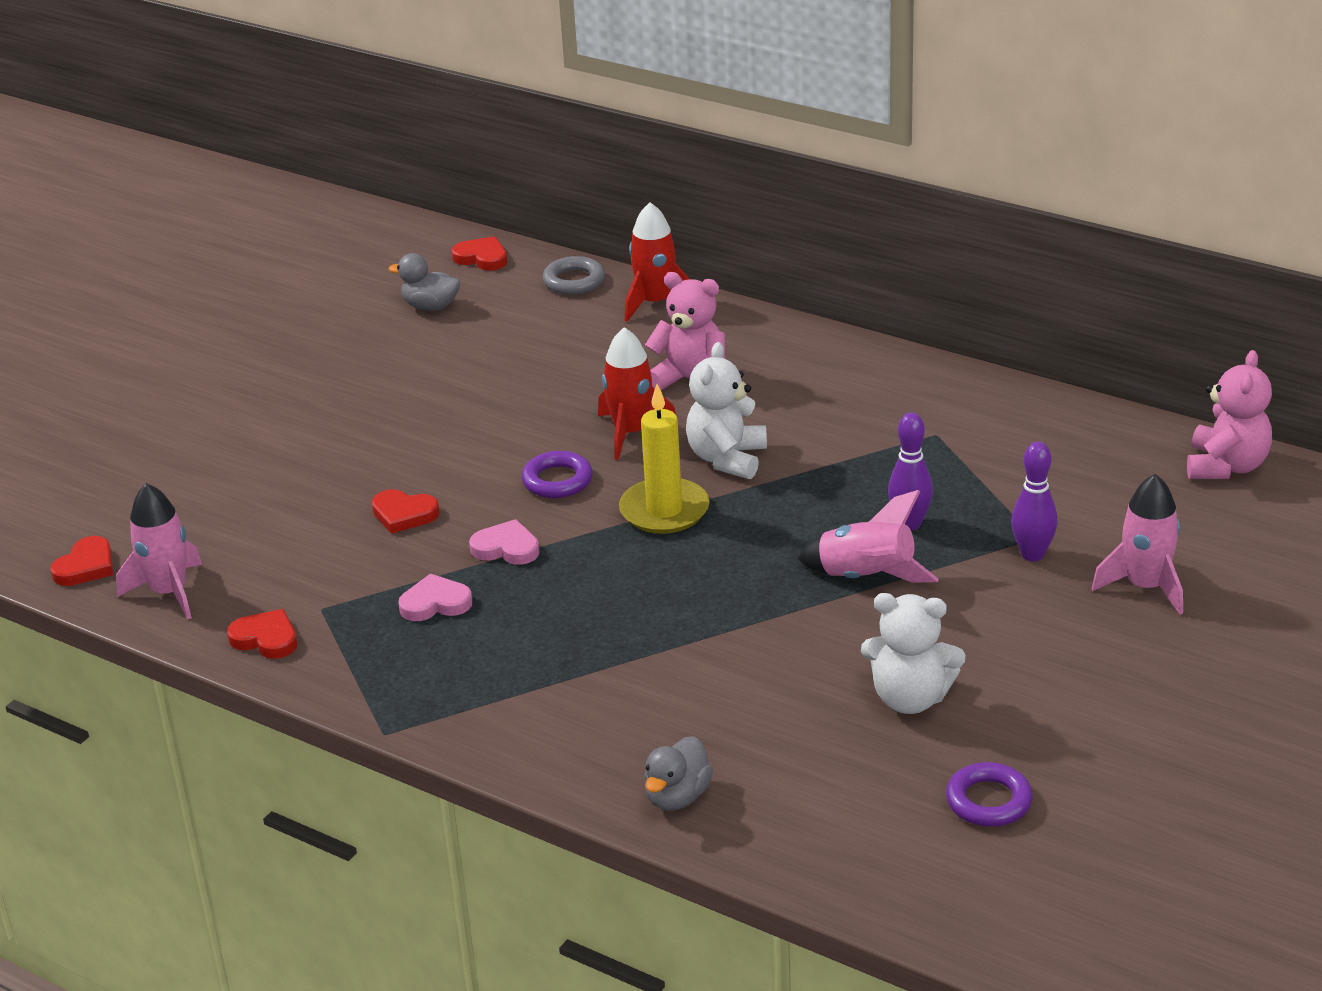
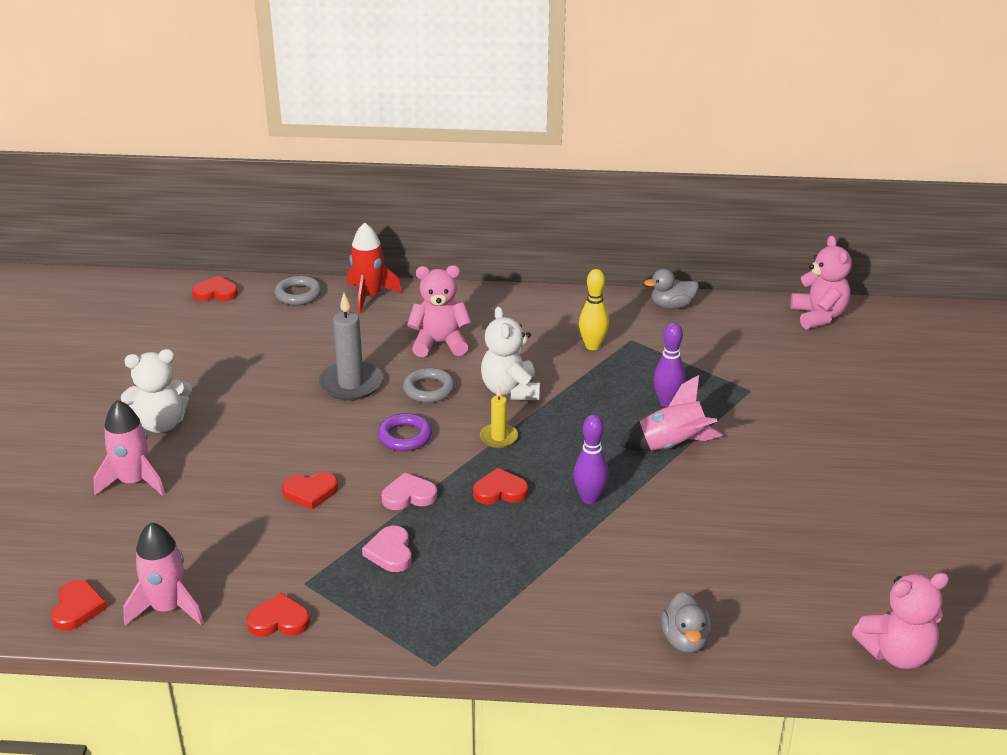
camera: 30 degrees left, 0 degrees up
grey duck [388,253,460,311] -> grey duck moved to [644,269,699,309]
pink heart [398,573,472,621] -> pink heart turned 60 degrees counterclockwise [362,526,412,572]
red rocket [598,327,676,460] -> grey ring [403,368,455,403]
yellow candle [619,384,710,534] -> yellow candle [480,386,518,448], size x0.57
white teddy bear [861,593,965,714] -> white teddy bear moved to [121,349,192,433]
purple ring [946,762,1033,827] -> none
purple bowling pin [1011,442,1058,561] -> purple bowling pin moved to [573,415,609,504]
pink rocket [1092,474,1183,615] -> pink rocket moved to [94,400,165,496]
none -> grey candle [318,293,383,401]
none -> red heart [473,468,528,504]
none -> yellow bowling pin [579,269,609,350]
none -> pink teddy bear [852,573,949,669]

